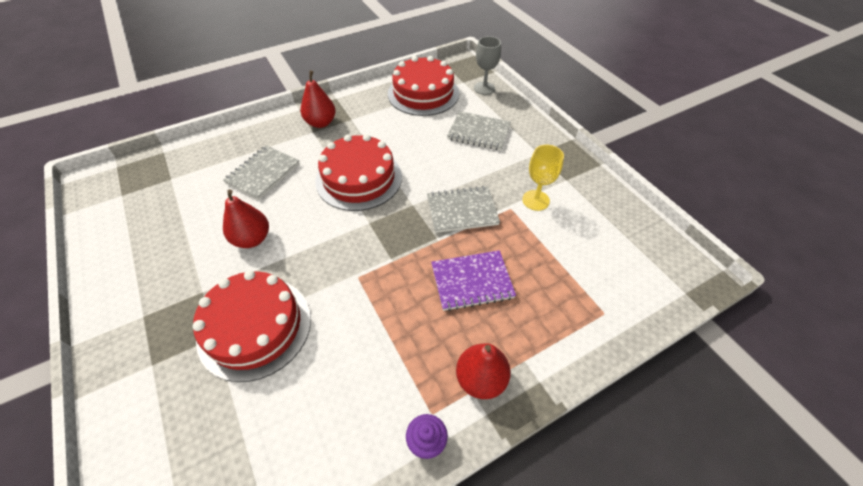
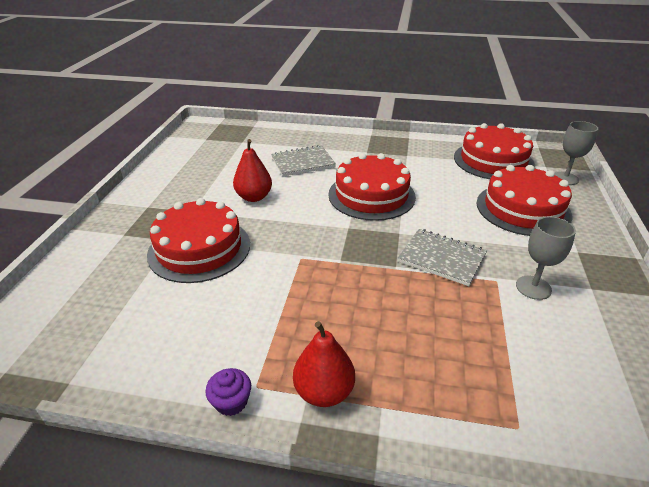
camera: 40 degrees right, 15 degrees down
red pear [300,71,335,128] -> none
purple notebook [431,250,516,311] -> none
grey notebook [447,111,511,151] -> red cake [476,165,573,236]
yellow goblet [522,144,564,211] -> grey goblet [516,216,576,300]

